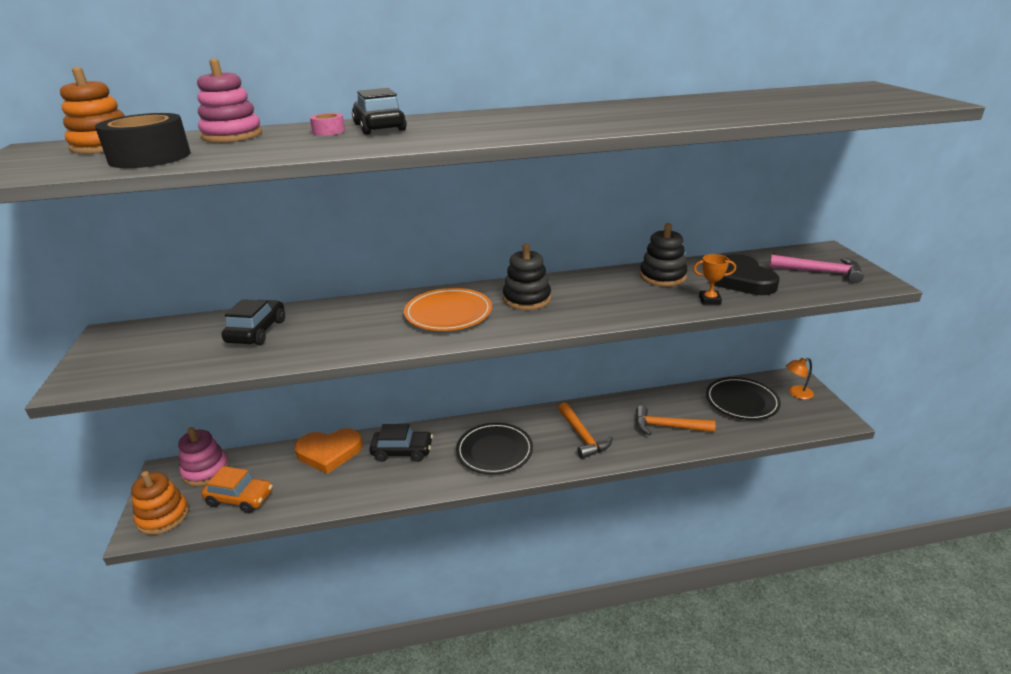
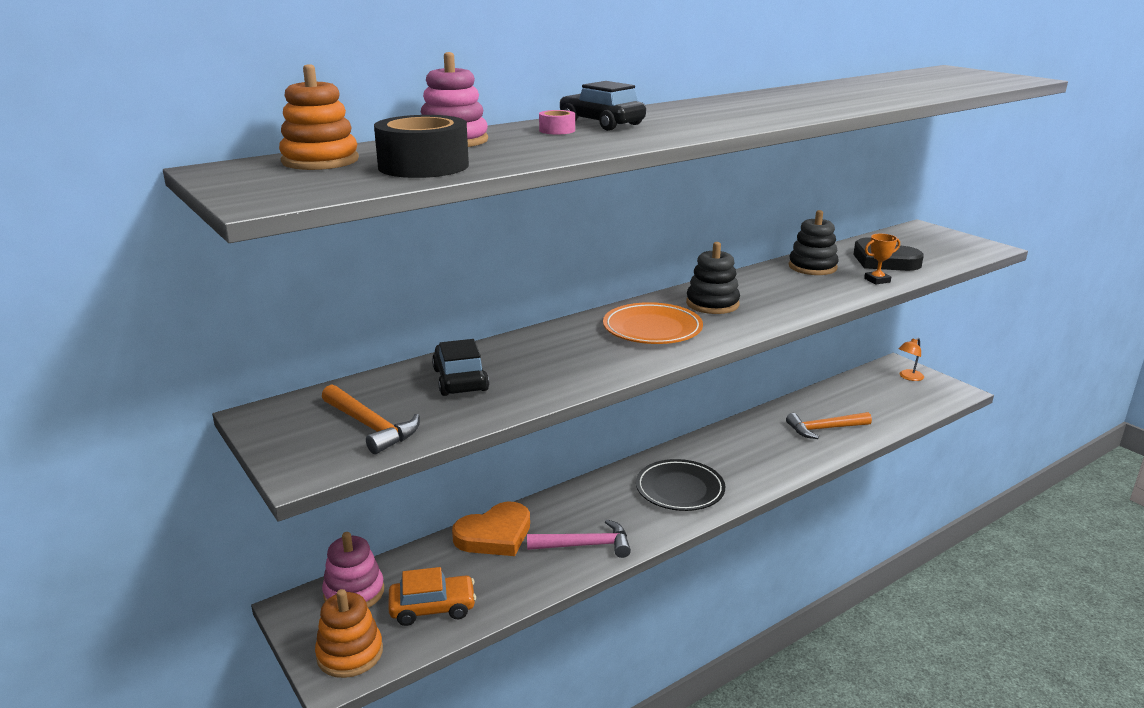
camera: 25 degrees left, 5 degrees down
black car [369,424,433,462] -> none
orange hammer [558,402,613,459] -> orange hammer moved to [322,384,420,454]
black plate [706,377,781,420] -> none
pink hammer [769,255,864,283] -> pink hammer moved to [527,519,631,558]

